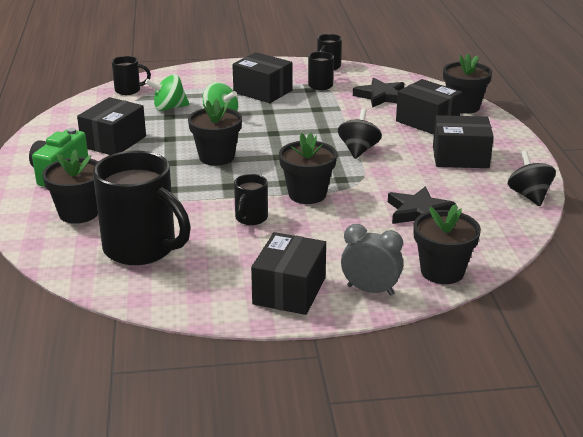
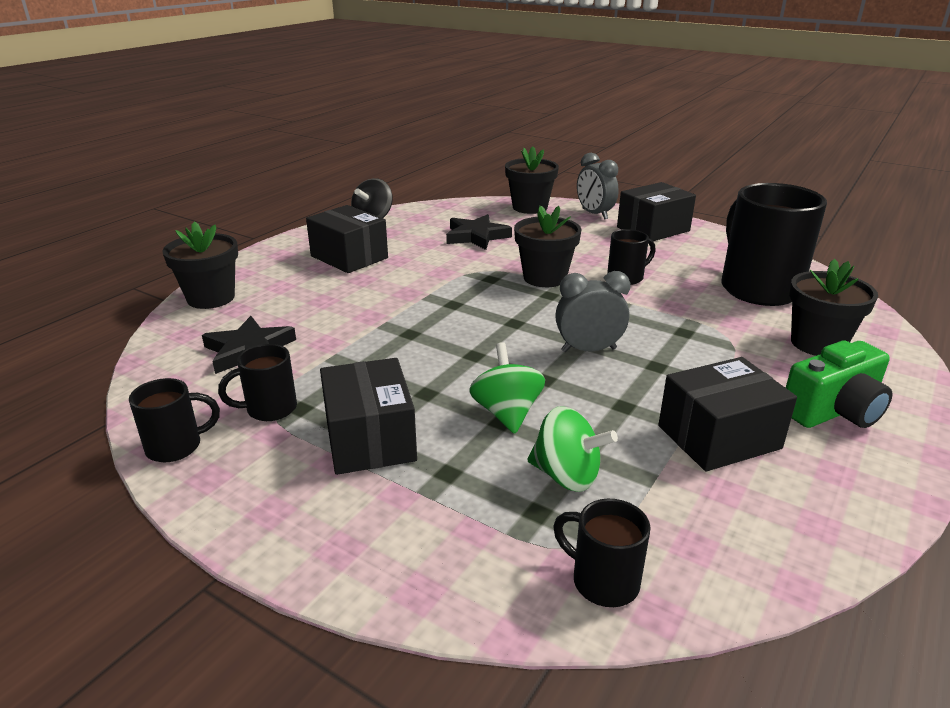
camera: 140 degrees left, 0 degrees up
black flower pot [188,99,242,166] -> grey clock [555,271,630,352]
black spinning top [338,109,382,159] -> none
black box [396,79,462,135] -> none

